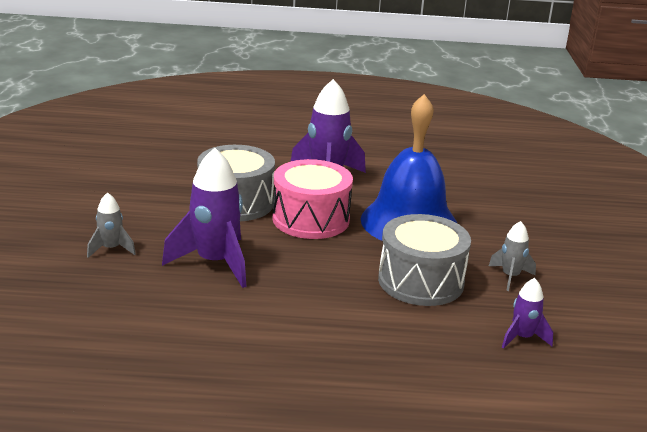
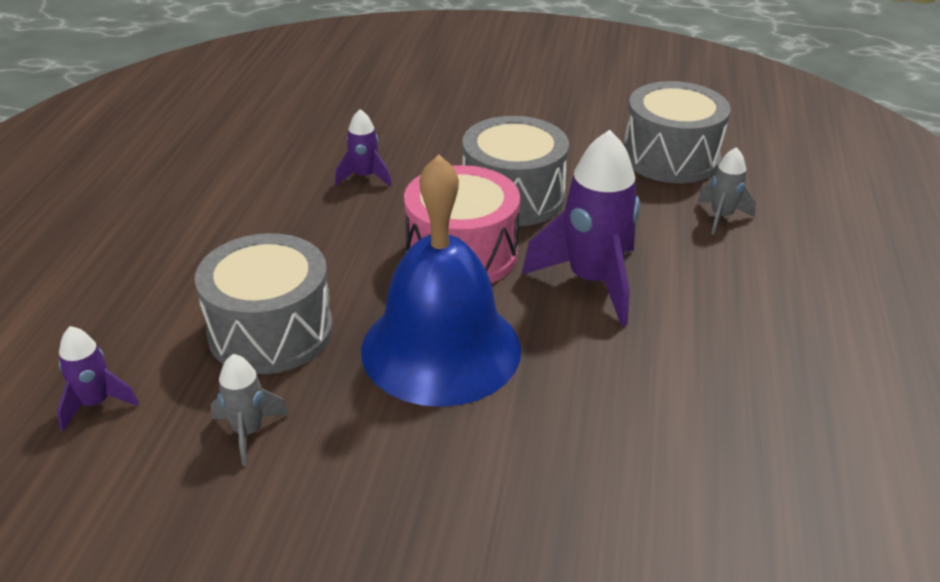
camera: 100 degrees right, 10 degrees up
grey rocket [87,192,136,258] -> grey rocket moved to [697,147,756,235]
purple rocket [162,148,247,288] -> purple rocket [335,109,392,187], size x0.51
none -> grey drum [624,81,730,183]

